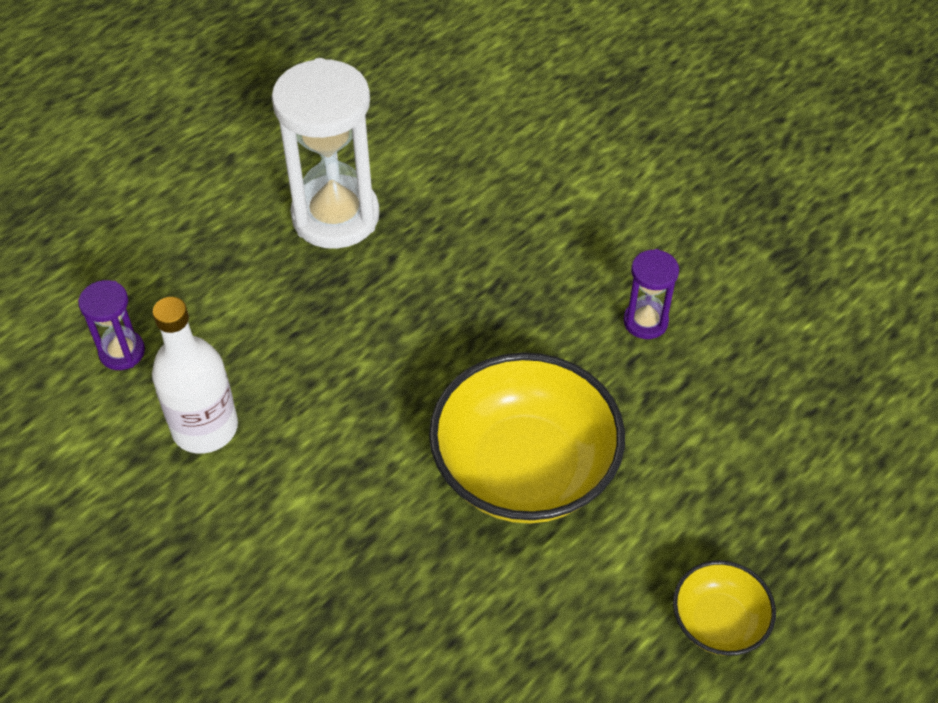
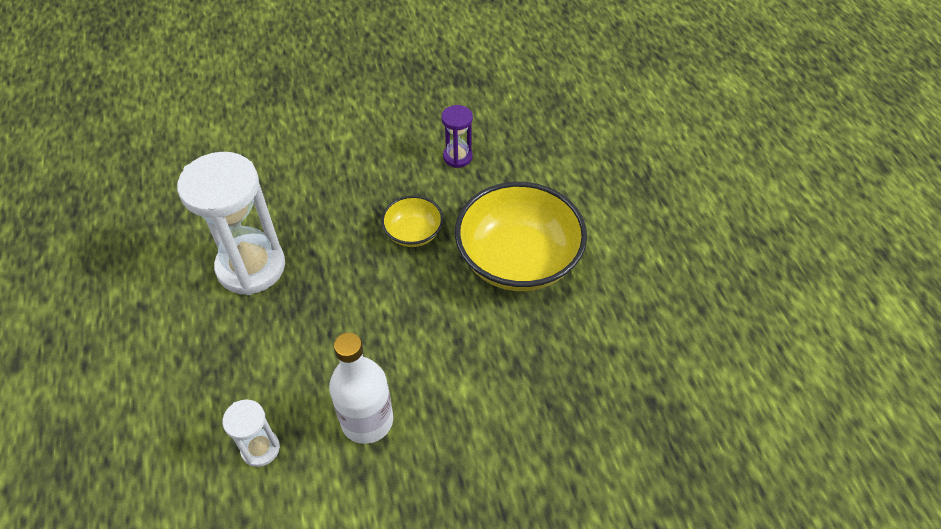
camera: 60 degrees left, 0 degrees up
purple hourglass [78,280,145,370] -> white hourglass [222,400,280,467]
yellow bowl [673,560,776,656] -> yellow bowl moved to [381,195,444,247]

